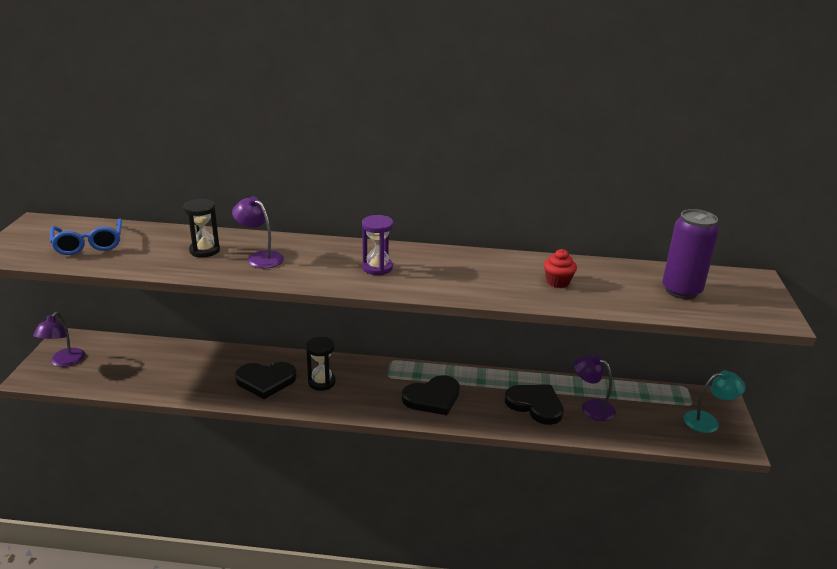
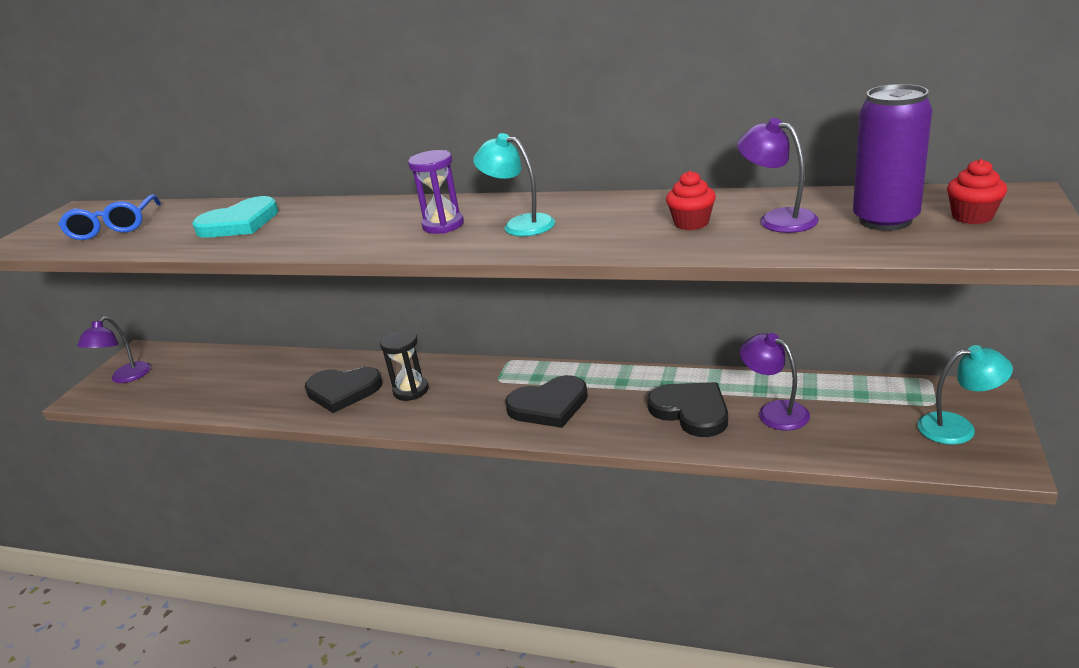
camera: 15 degrees right, 0 degrees up
black hourglass [183,199,220,257] -> turquoise heart [192,196,279,238]
purple lamp [232,196,284,268] -> purple lamp moved to [737,118,819,233]
none -> turquoise lamp [473,133,555,236]
none -> red cupcake [947,159,1007,224]

